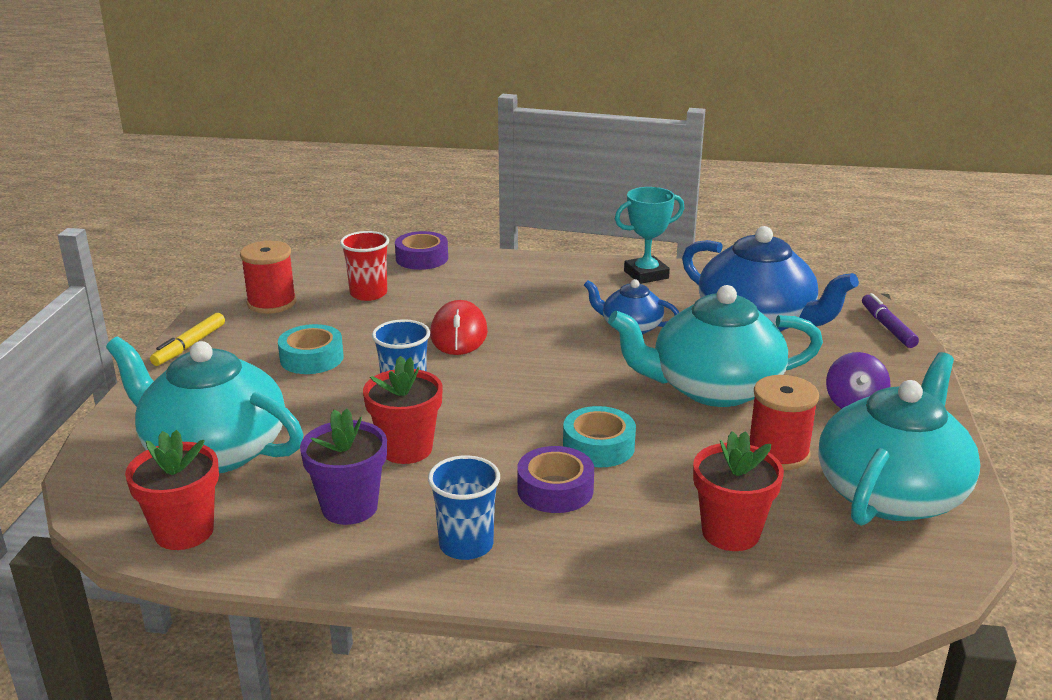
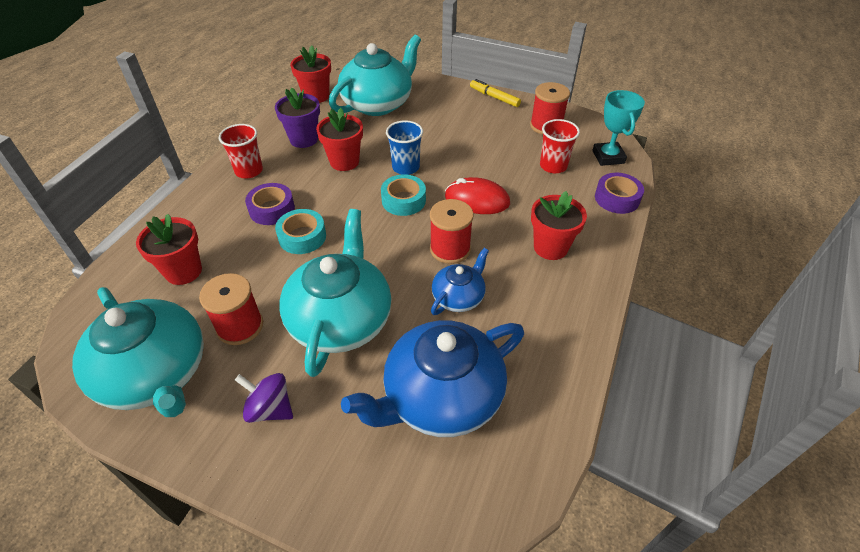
camera: 105 degrees right, 20 degrees up
turquoise tape [278,324,344,374] -> turquoise tape moved to [381,174,426,216]
blue cup [428,455,500,560] -> red cup [219,124,263,178]
turquoise trophy [615,187,684,284] -> turquoise trophy moved to [592,90,645,166]
purple marker [862,293,919,348] -> none
none -> red spool [430,199,474,264]
none -> red flower pot [531,191,587,260]

